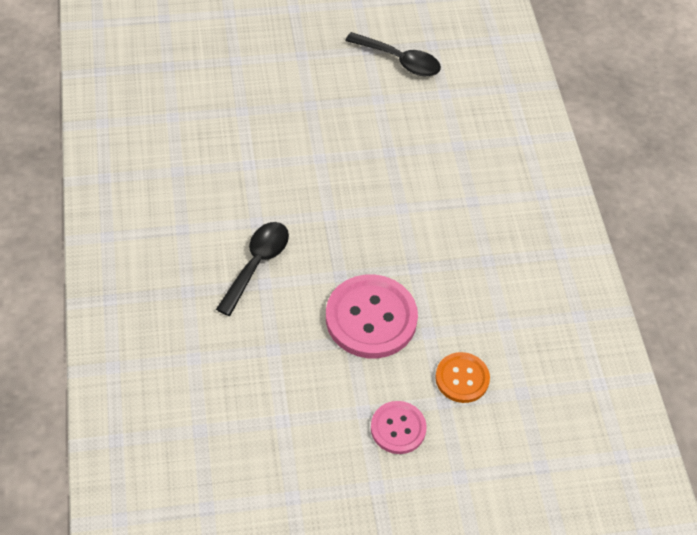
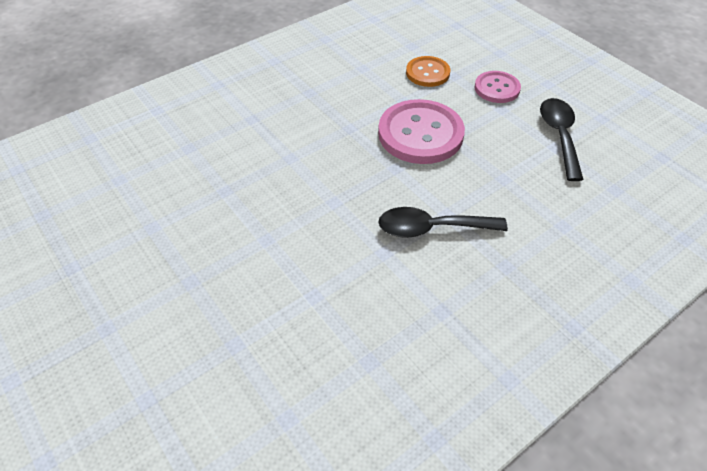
camera: 115 degrees left, 5 degrees down
black spoon [345,32,441,76] -> black spoon moved to [540,98,584,181]

